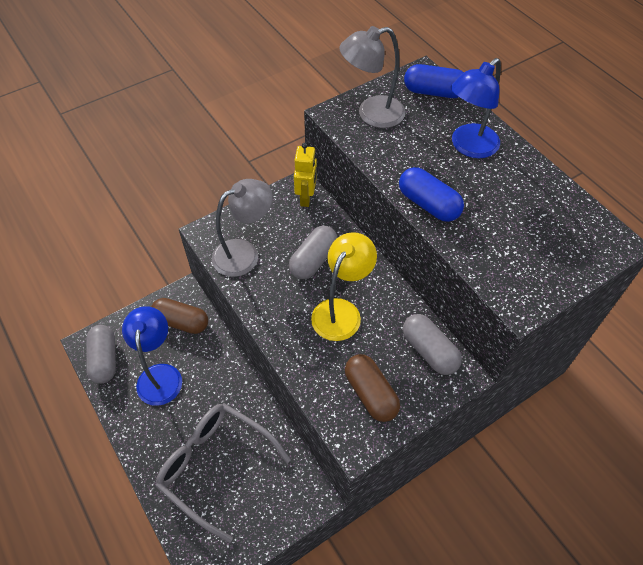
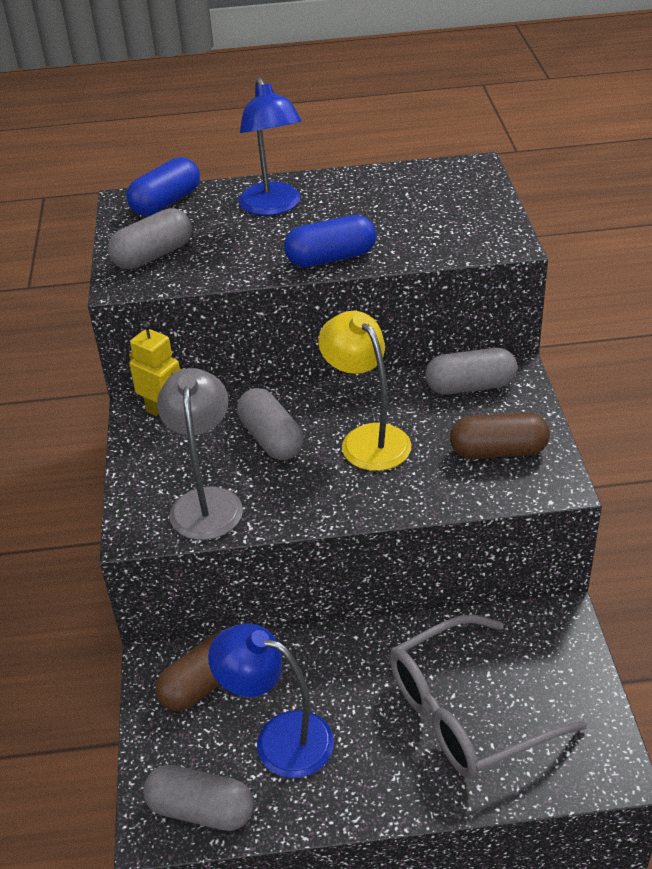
camera: 60 degrees left, 15 degrees down
grey lamp [339,26,405,128] -> grey capsule [108,208,192,269]

